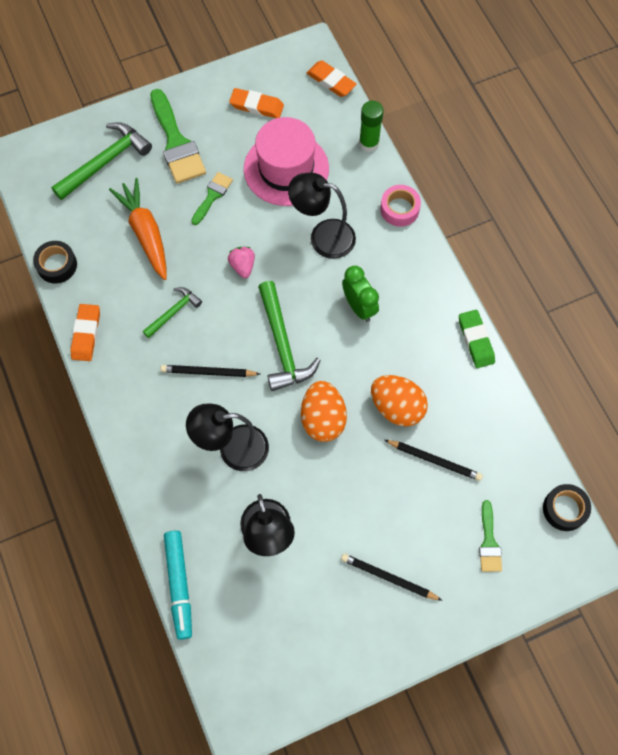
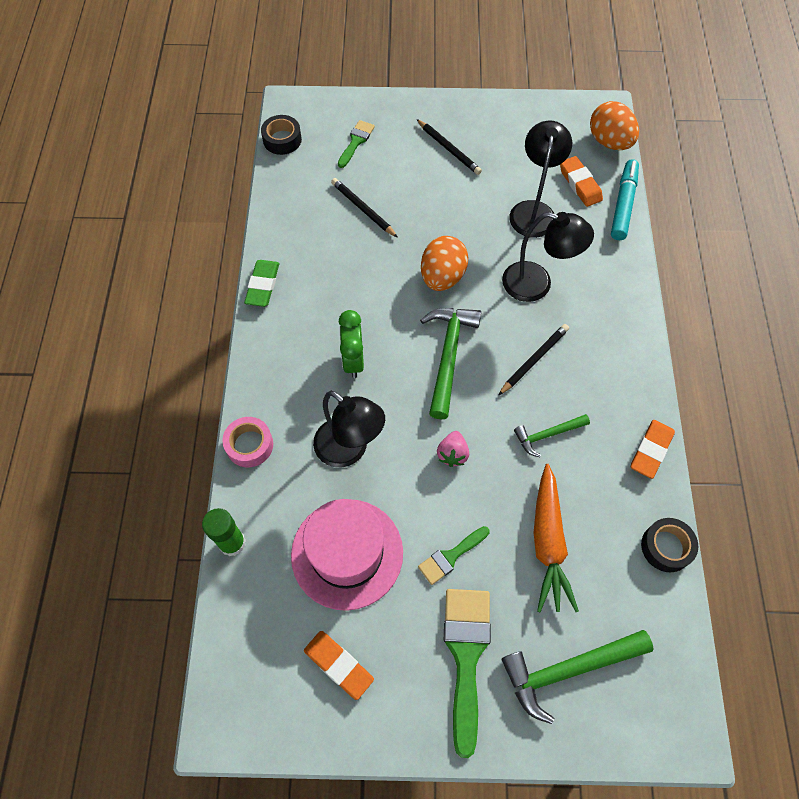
camera: 155 degrees left, 5 degrees down
black pencil [160,365,260,377] -> black pencil turned 75 degrees counterclockwise [498,324,569,396]
orange eraser [306,60,357,97] -> orange eraser moved to [560,156,603,207]
orange egg [371,375,428,426] -> orange egg moved to [590,101,639,150]

